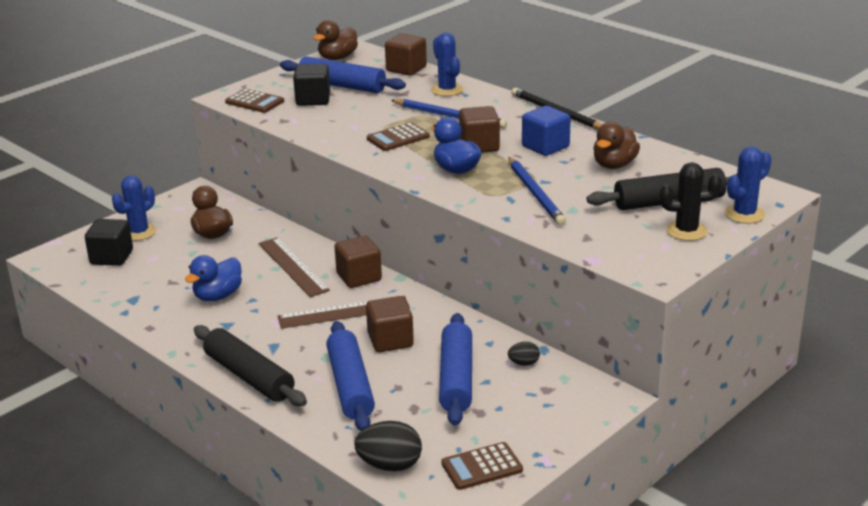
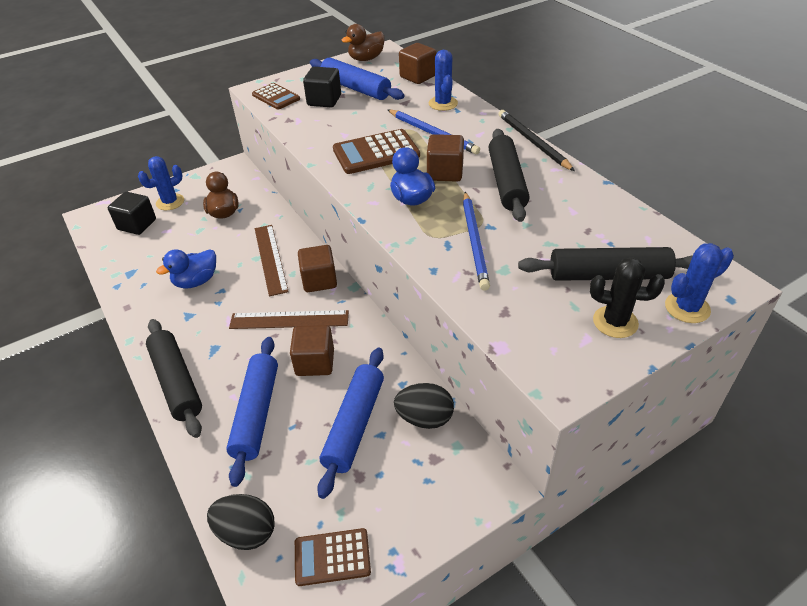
camera: 15 degrees right, 15 degrees up
brown calculator [367,122,430,151] -> brown calculator [333,129,420,174], size x1.53
black egg [508,342,540,366] -> black egg [394,383,454,429], size x1.86
blue cube [522,106,571,156] -> black rolling pin [489,129,529,222]
brown duck [593,122,640,169] -> none

